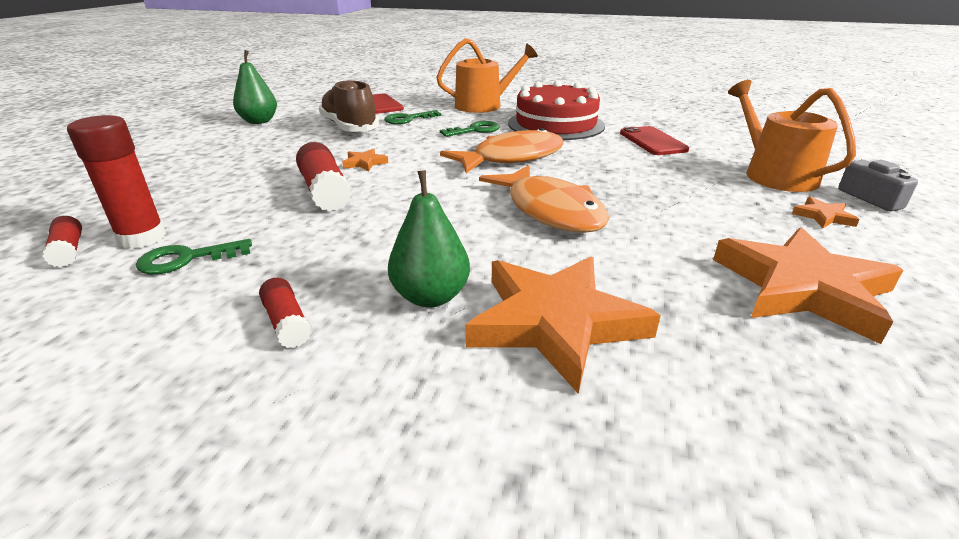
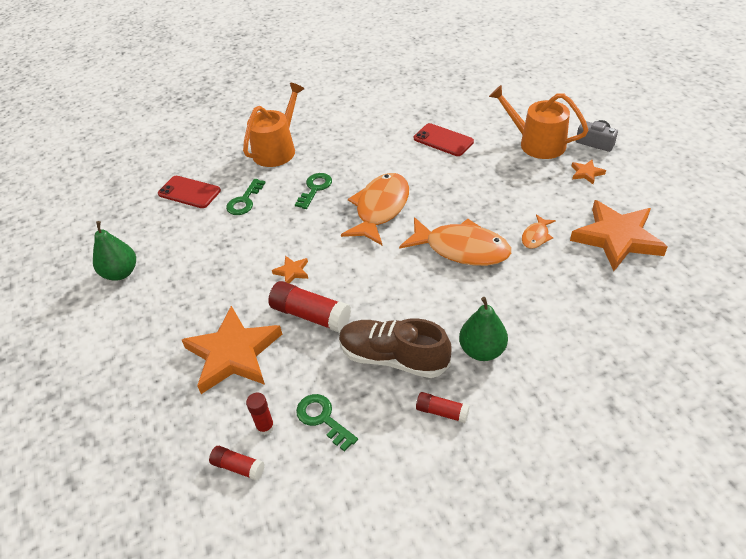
camera: 35 degrees left, 15 degrees up
red glue stick [67,115,167,249] -> red glue stick [246,393,274,435], size x0.56
green key [136,239,252,274] -> green key turned 105 degrees clockwise [296,394,358,452]
brown shoe [319,80,379,132] -> brown shoe moved to [339,318,451,378]
orange star [465,257,661,394] -> orange star moved to [182,306,282,394]
red cake [508,80,605,140] -> none
none -> orange fish [522,214,556,249]

